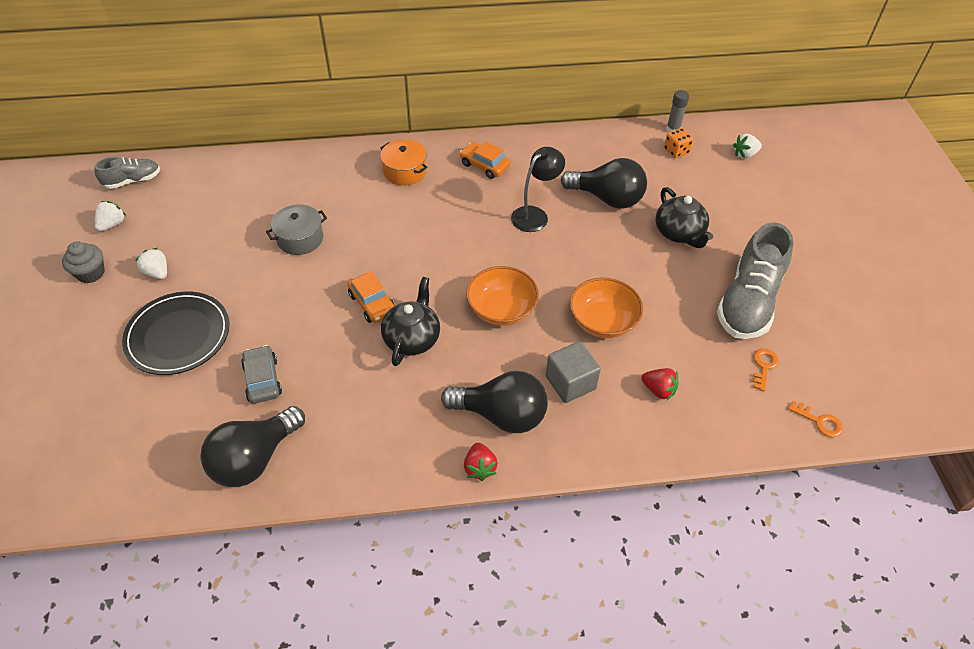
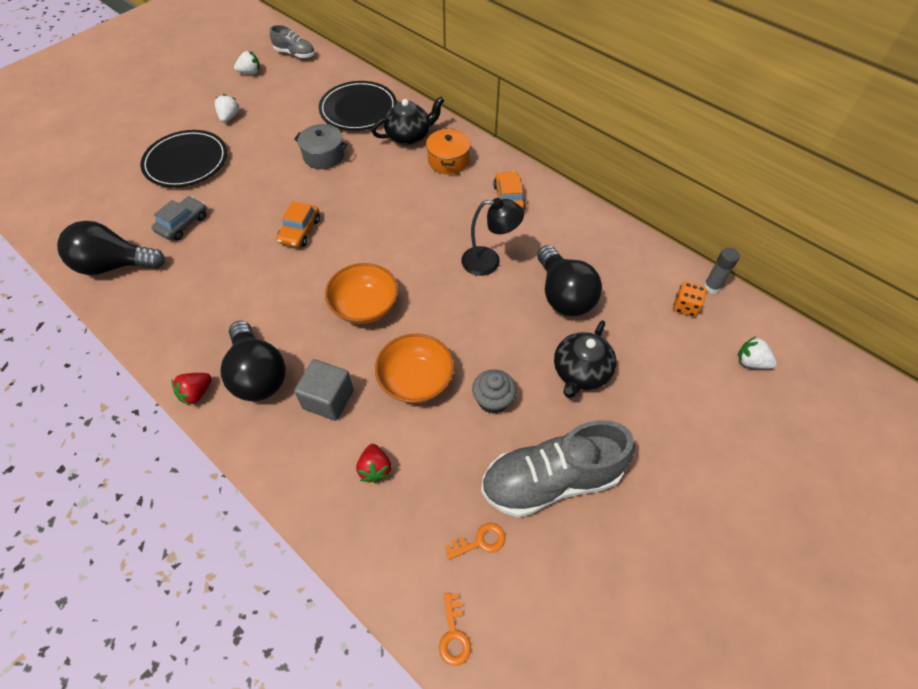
camera: 50 degrees right, 5 degrees up
grey cupcake [62,242,105,283] -> grey cupcake moved to [472,369,516,414]
black teapot [381,277,440,366] -> black teapot moved to [371,97,445,145]
none -> black plate [319,81,397,131]

